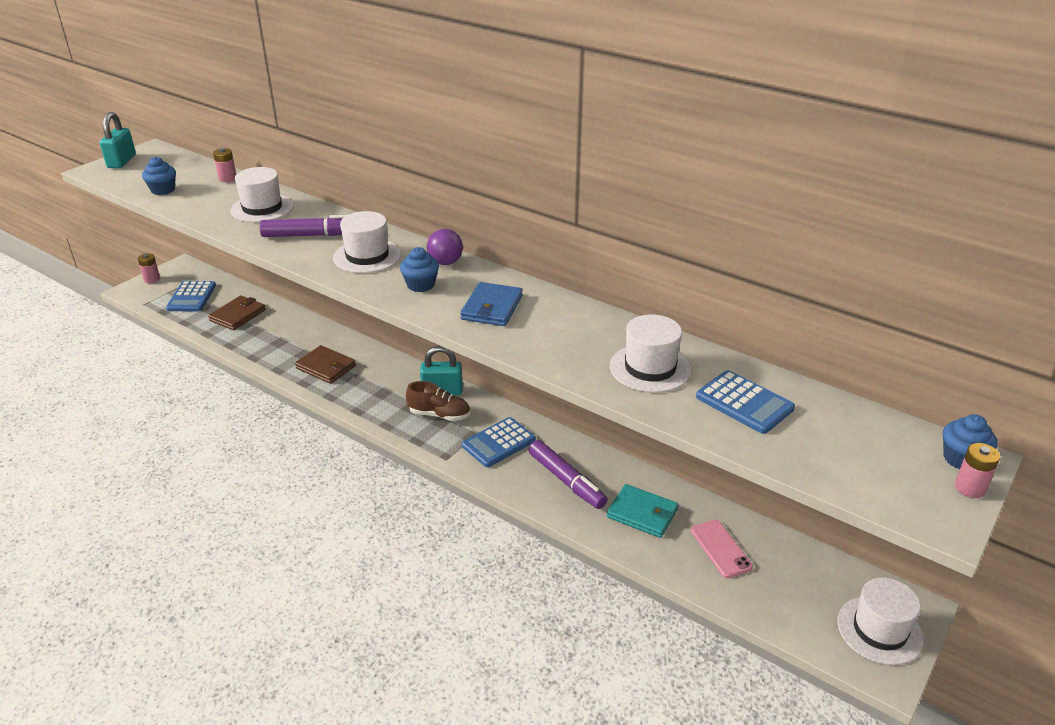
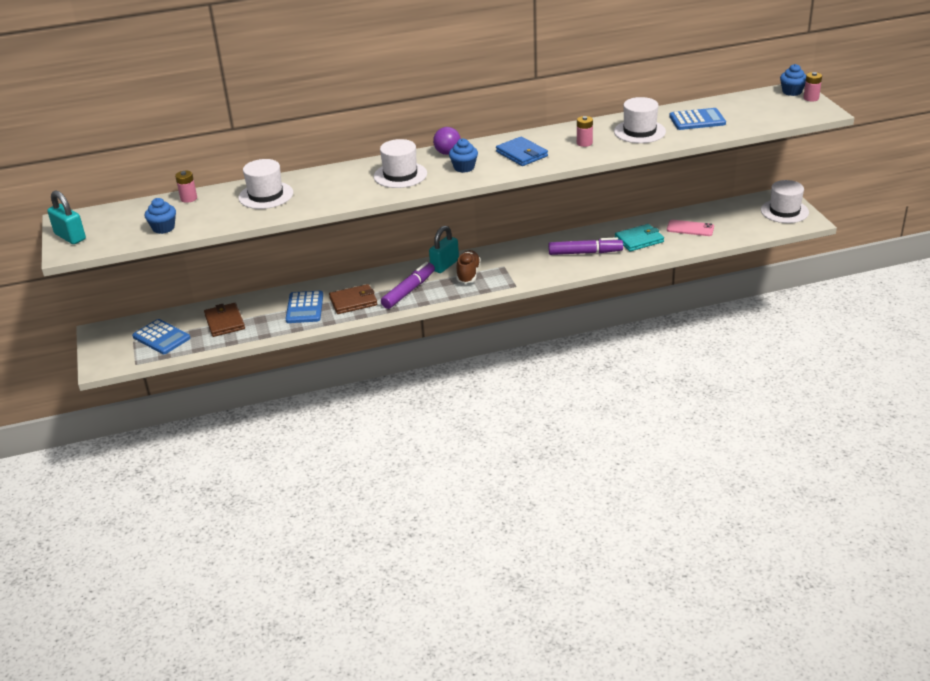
camera: 50 degrees left, 0 degrees up
pink battery [138,253,160,283] -> pink battery moved to [577,116,593,147]
purple marker [259,215,347,237] -> purple marker moved to [381,262,435,309]
brown shoe [406,381,470,421] -> brown shoe turned 45 degrees counterclockwise [456,250,481,284]
blue calculator [462,417,536,467] -> blue calculator moved to [286,291,323,323]

